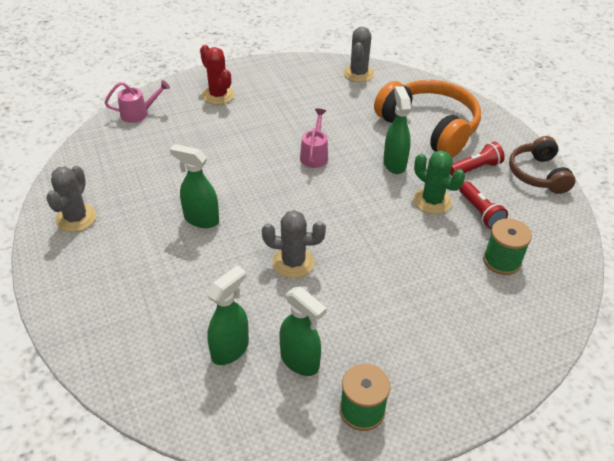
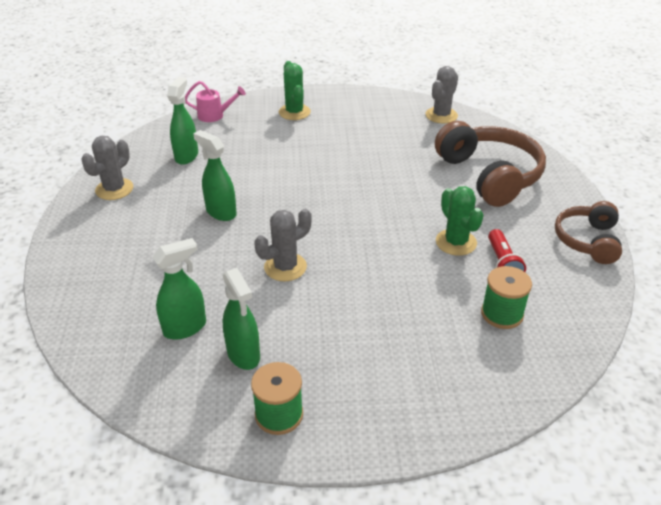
camera: 20 degrees right, 5 degrees down
red cactus [200,45,235,105] -> green cactus [279,61,311,120]
grey cactus [262,210,326,278] -> grey cactus turned 60 degrees counterclockwise [254,209,312,281]
pink watering can [300,109,328,168] -> none
orange headphones [374,80,481,158] -> brown headphones [435,121,546,207]
green spray bottle [383,86,411,174] -> green spray bottle moved to [167,77,198,165]
red flashlight [450,142,505,176] -> none

